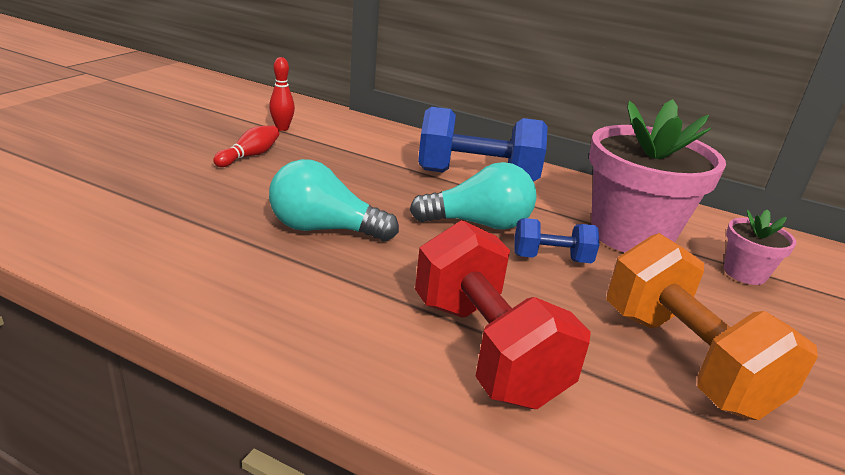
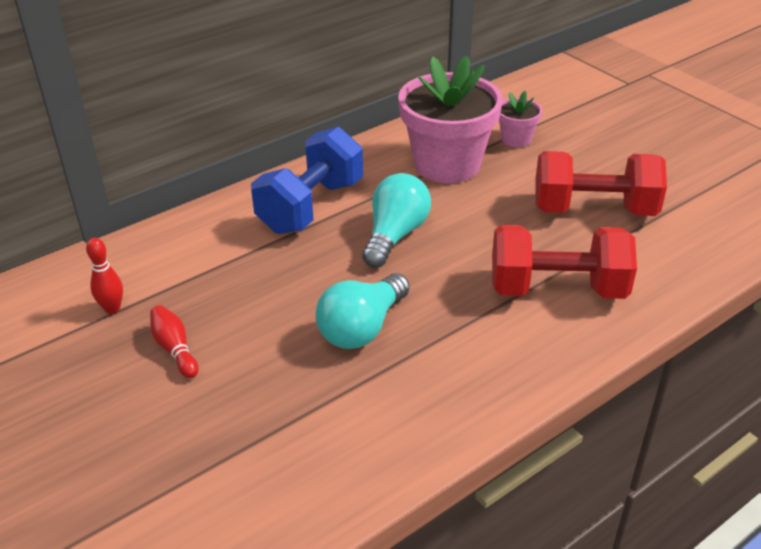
camera: 60 degrees left, 10 degrees up
blue dumbbell [514,218,599,263] -> none
orange dumbbell [606,233,818,420] -> red dumbbell [535,151,667,216]

